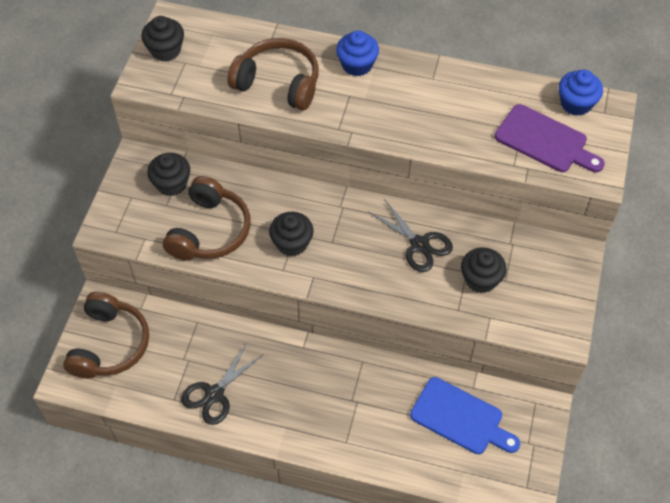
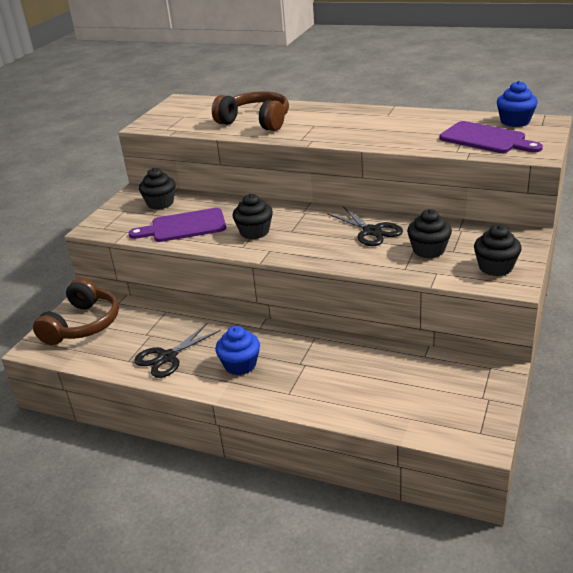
camera: 10 degrees right, 25 degrees down
black cupcake [141,16,184,62] -> black cupcake moved to [474,225,522,276]
brown headphones [163,176,251,261] -> purple cutting board [129,208,226,242]
blue cupcake [336,31,379,76] -> blue cupcake moved to [215,326,260,375]
blue cutting board [410,377,520,454] -> none

